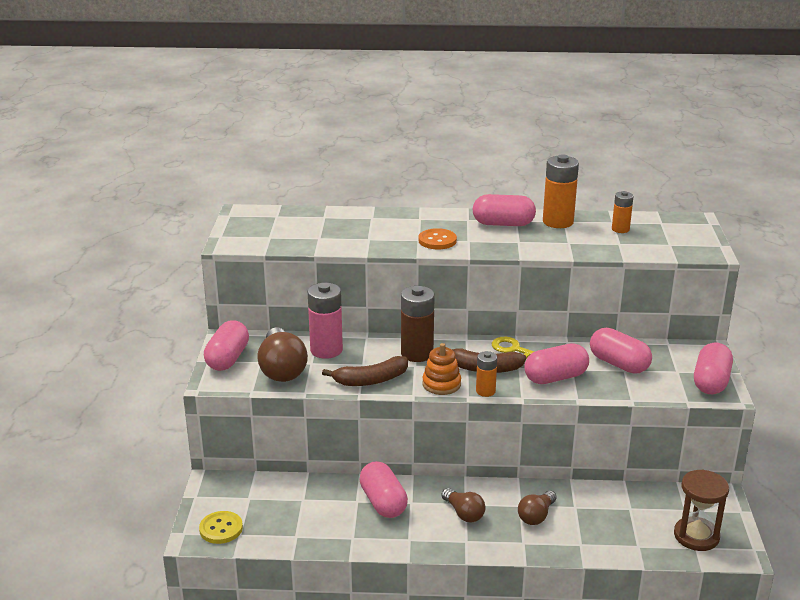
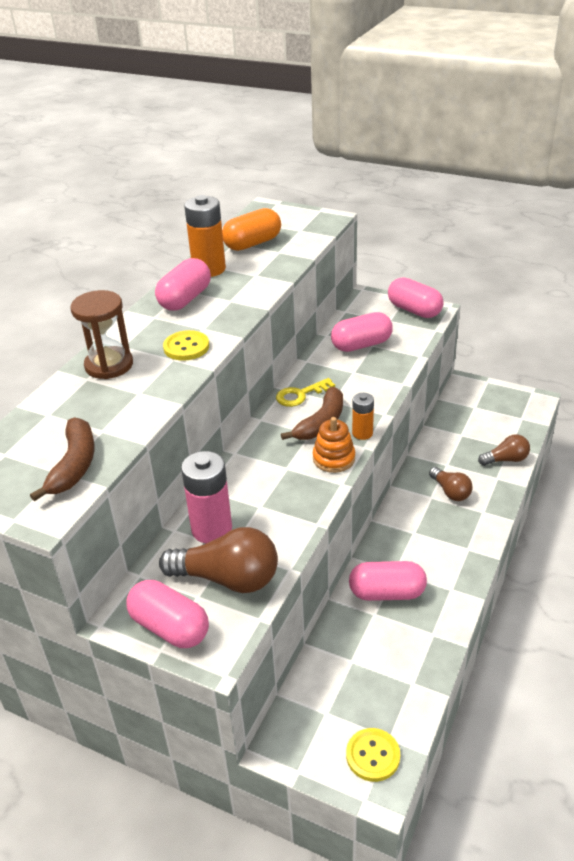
camera: 65 degrees left, 10 degrees up
brown banana [322,356,408,386] -> brown banana moved to [30,418,95,501]
brown battery [401,286,435,362] -> none
orange button [419,228,457,249] -> yellow button [163,330,209,361]
brown light bulb [441,488,485,522] -> brown light bulb moved to [478,434,530,466]
pink capsule [524,343,589,384] -> none
orange battery [612,191,634,233] -> orange capsule [222,208,281,251]
brown hourglass [674,469,729,551] -> brown hourglass moved to [70,290,133,379]

